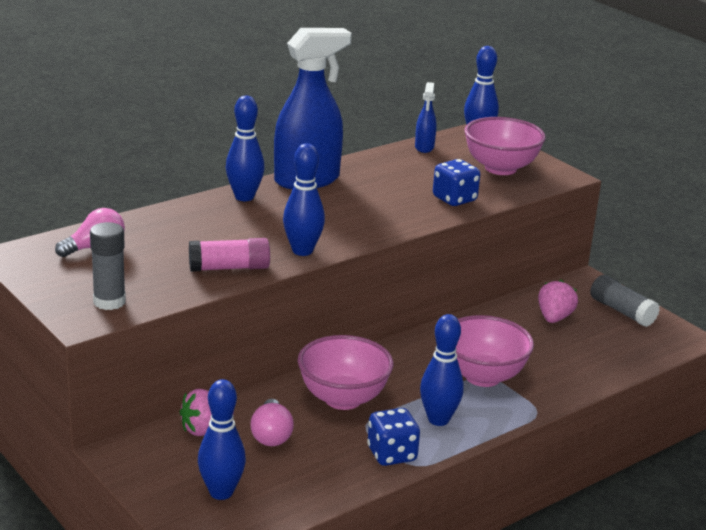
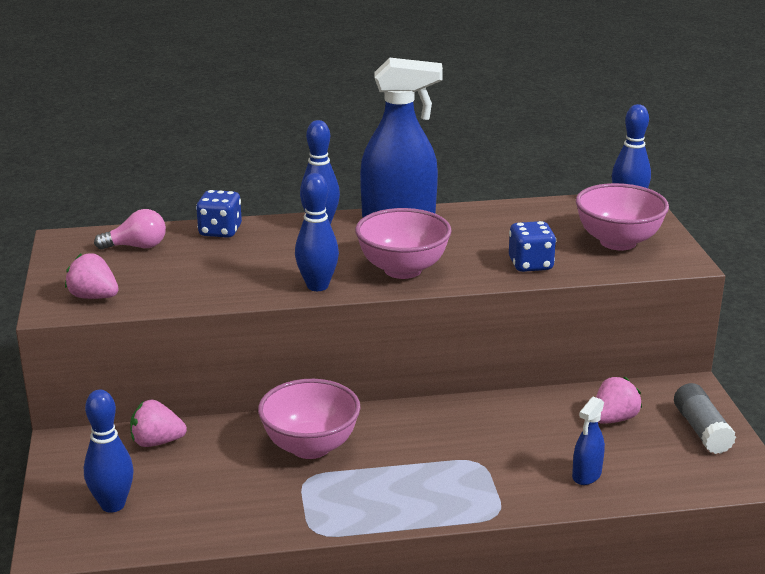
camera: 30 degrees right, 0 degrees up
grey glue stick [90,222,126,310] -> pink strawberry [65,253,119,299]
pink glue stick [189,238,270,272] -> none
pink light bulb [250,399,294,446] -> none
blue dice [367,408,420,466] -> blue dice moved to [196,190,242,238]
blue spray bottle [415,82,436,153] -> blue spray bottle moved to [572,397,605,485]
blue bowling pin [420,314,464,426] -> none
pink bowl [456,315,534,387] -> pink bowl moved to [355,208,452,279]

